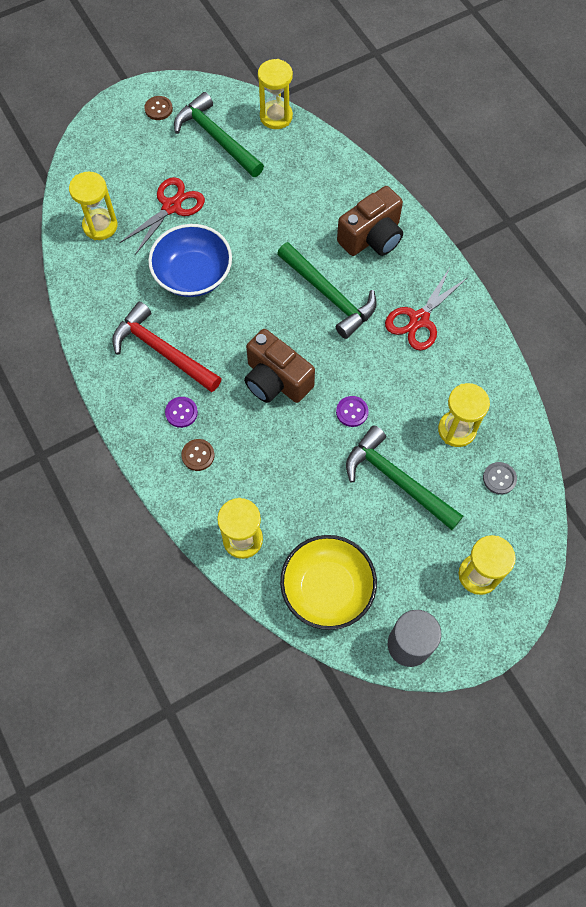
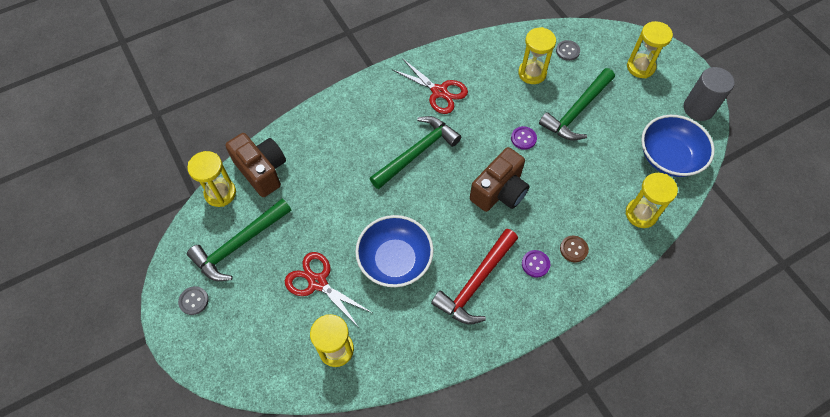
camera: 90 degrees left, 5 degrees down
brown button [144,96,173,120] -> grey button [178,286,209,315]
yellow bowl [280,535,377,630] -> blue bowl [641,115,715,177]
brown camera [337,186,403,256] -> brown camera moved to [225,133,286,197]

